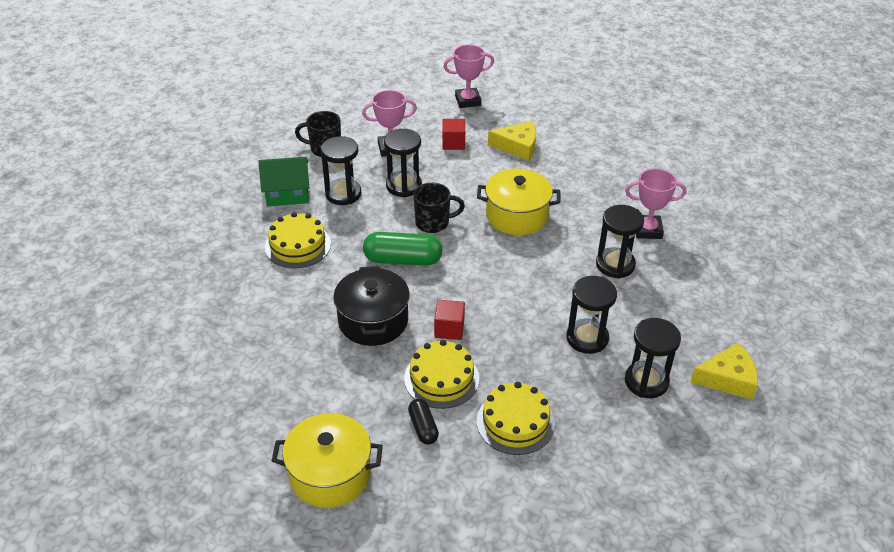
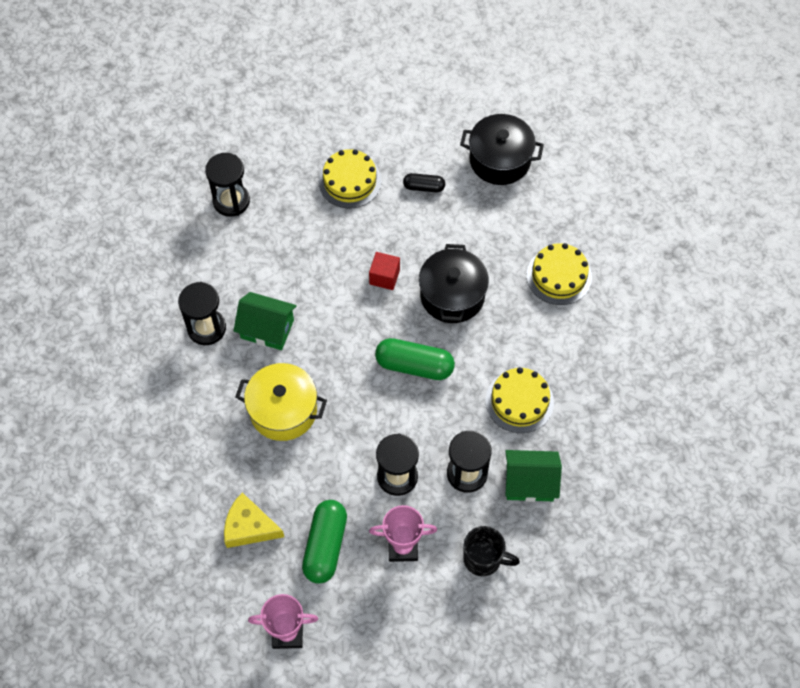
camera: 170 degrees left, 20 degrees up
yellow pot [272,413,383,508] -> black pot [460,114,544,185]
yellow cake [404,340,479,409] -> yellow cake moved to [527,243,592,305]
black capsule [408,399,439,445] -> black capsule turned 75 degrees counterclockwise [403,173,445,192]
black mug [413,183,465,233] -> none
red cube [442,119,465,150] -> green capsule [302,500,347,584]
black hourglass [567,276,617,354] -> none
pink trophy [625,168,686,239] -> none
yellow cheese [690,343,758,399] -> none
none -> green house [233,292,297,350]

